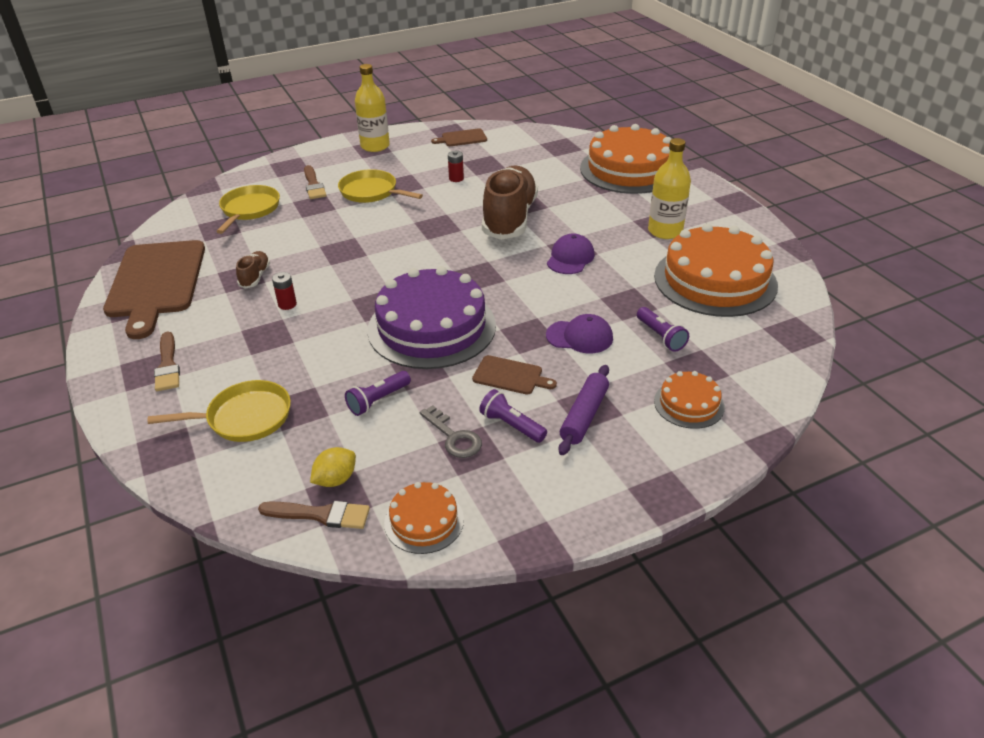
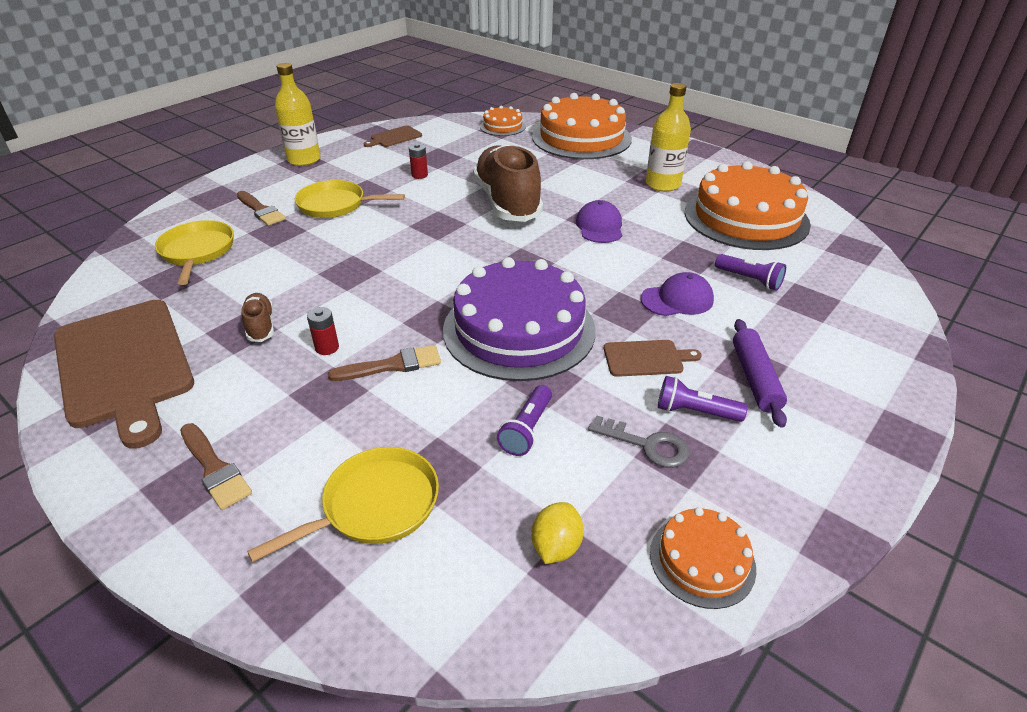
camera: 25 degrees left, 0 degrees up
brown brush [258,501,370,529] -> brown brush moved to [328,345,441,381]
orange cake [654,371,725,429] -> orange cake moved to [480,106,526,136]

